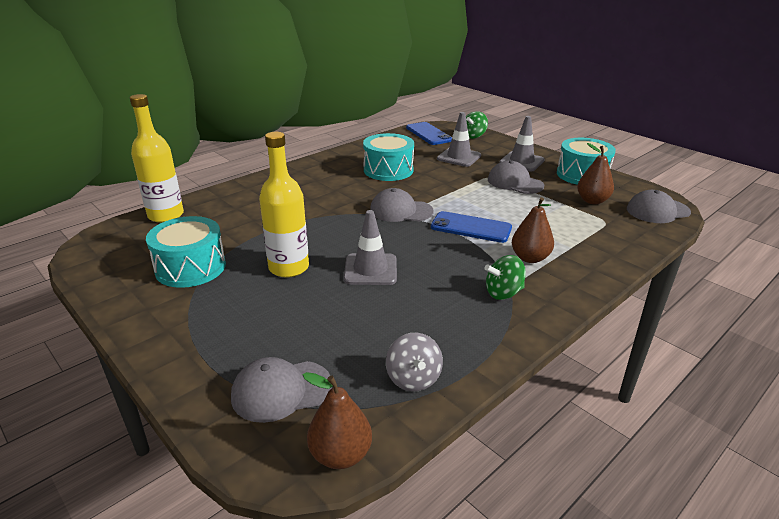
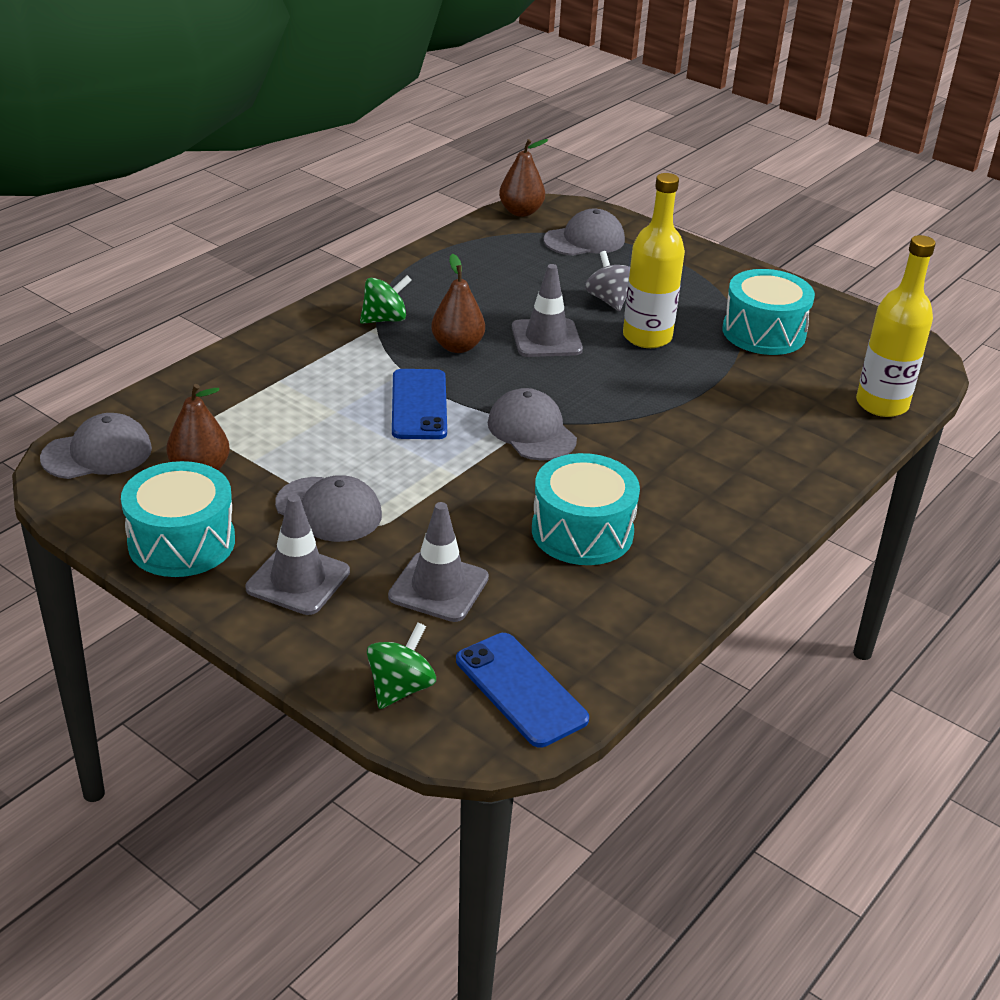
camera: 170 degrees right, 5 degrees up
grey cap [370,188,434,222] -> grey cap turned 120 degrees counterclockwise [488,388,577,460]
grey spinning top [386,333,443,391] -> grey spinning top moved to [585,251,630,311]
blue phone [431,211,512,243] -> blue phone turned 75 degrees clockwise [392,369,447,439]
brown pear [512,197,554,263] -> brown pear moved to [431,254,485,353]

